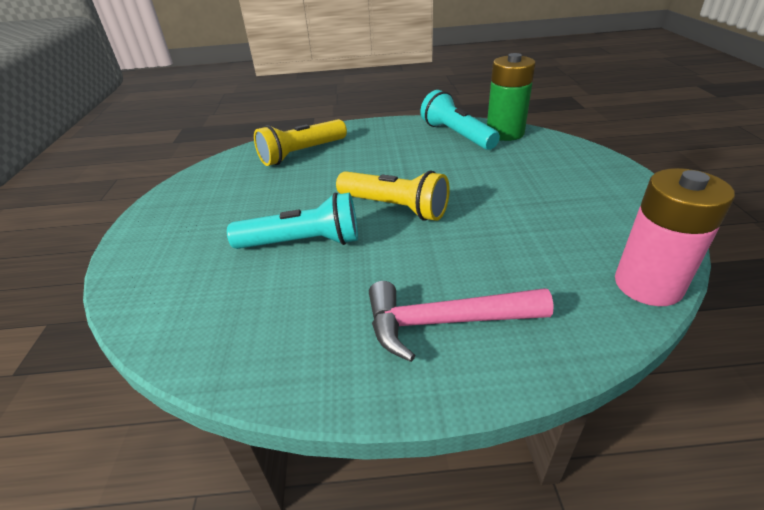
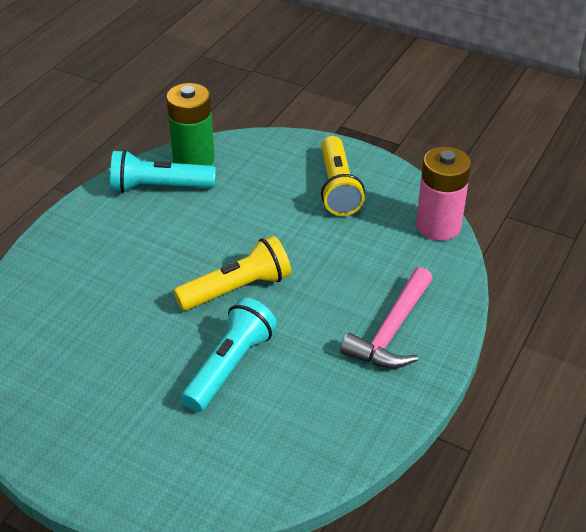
camera: 60 degrees left, 5 degrees up
yellow flashlight [254,119,347,166] -> yellow flashlight moved to [321,136,365,216]

